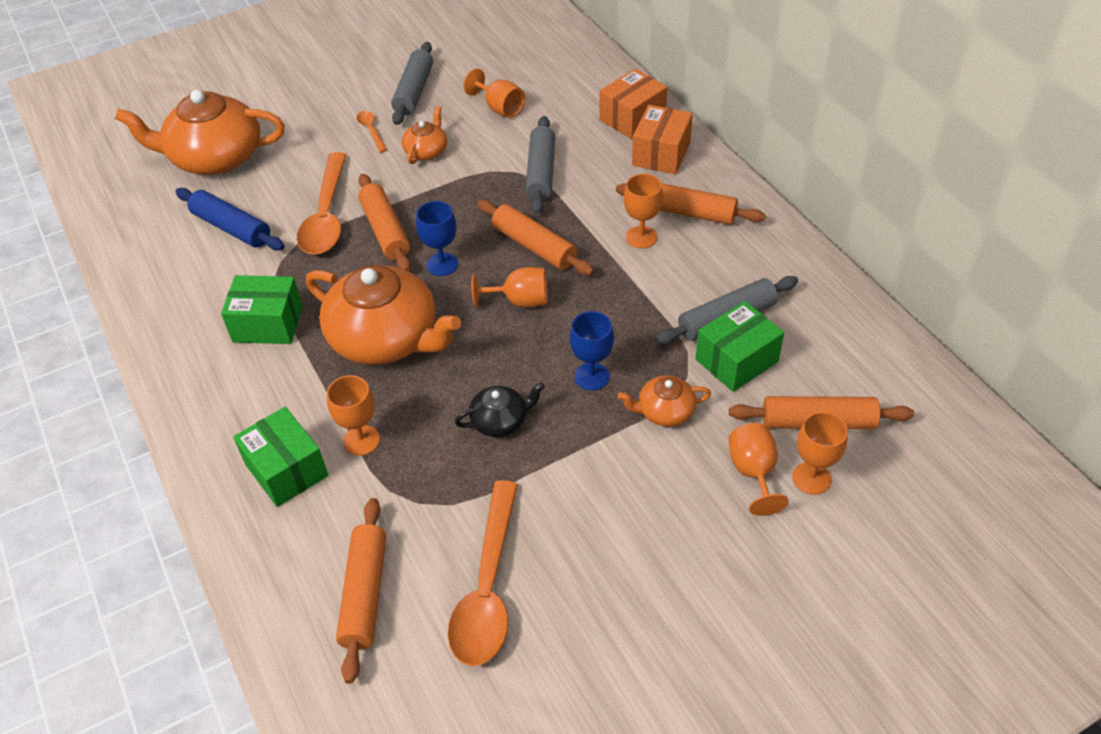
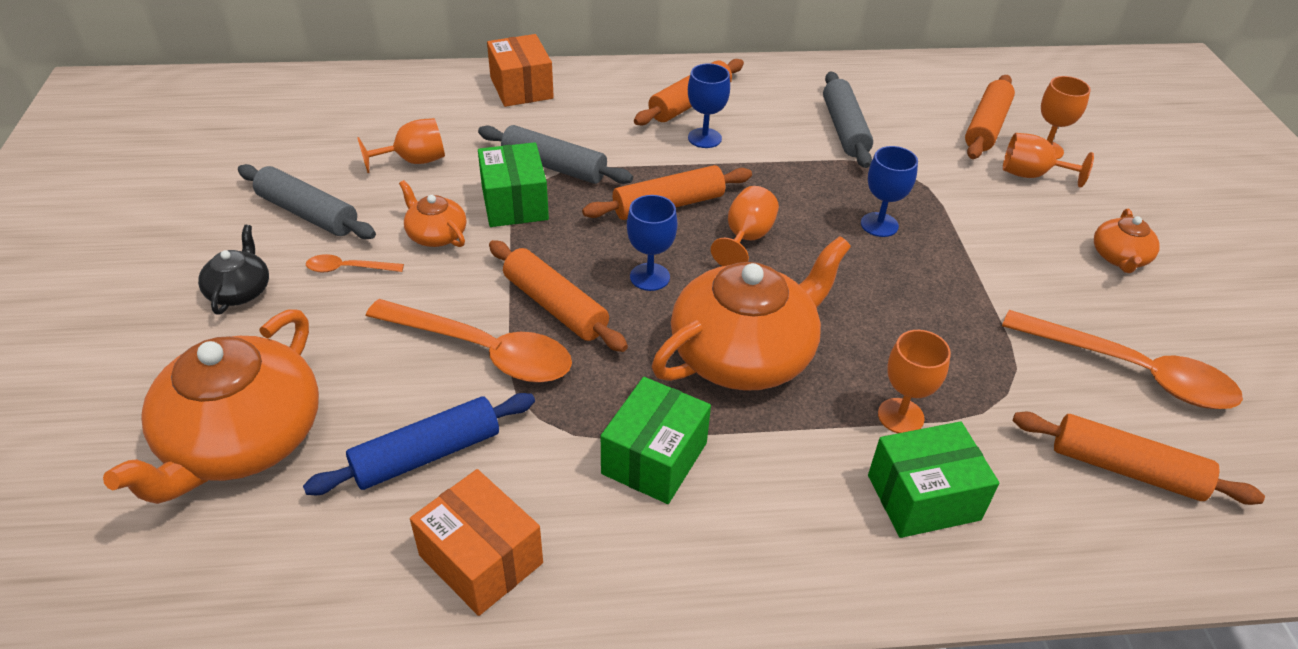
camera: 70 degrees left, 5 degrees down
orange rolling pin [358,174,411,271] -> orange rolling pin turned 45 degrees clockwise [489,240,628,352]
black teapot [455,382,545,437] -> black teapot moved to [198,225,269,315]
orange teapot [618,375,711,427] -> orange teapot moved to [1094,209,1160,273]
orange goblet [624,174,663,249] -> blue goblet [688,63,730,148]
orange box [632,105,693,174] -> orange box moved to [410,469,543,616]
green box [695,301,784,392] -> green box moved to [478,142,549,227]

